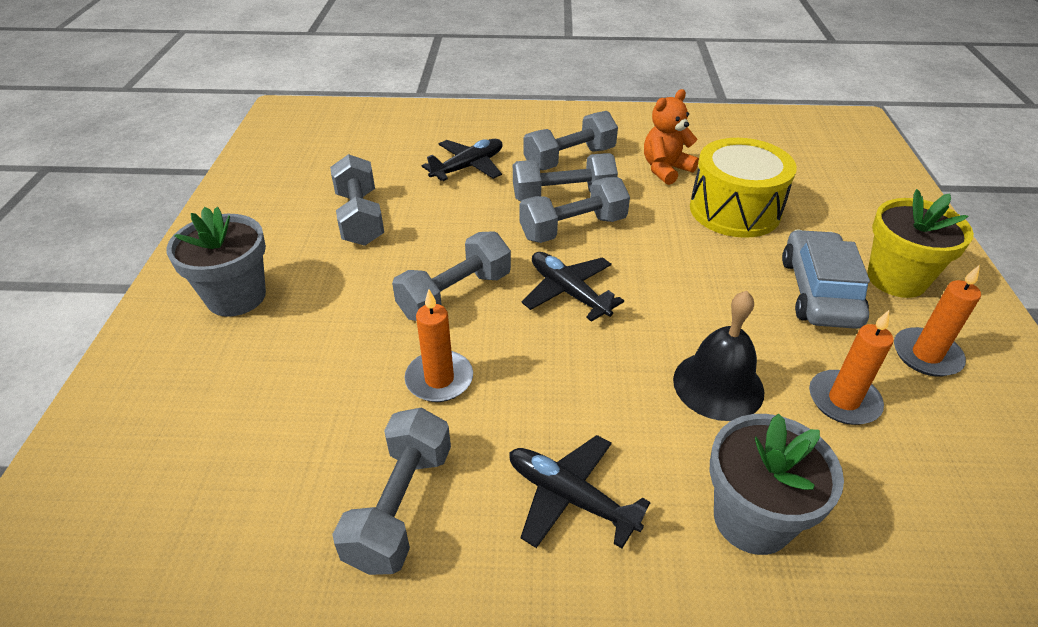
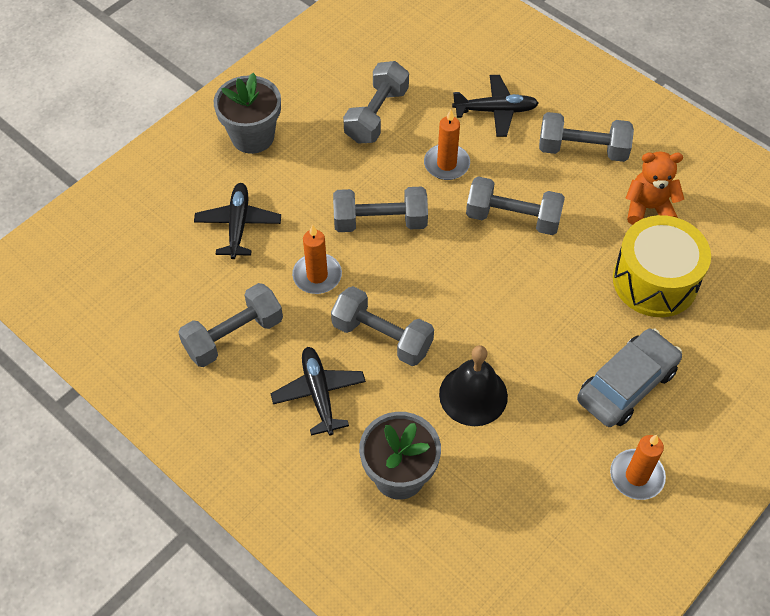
camera: 40 degrees right, 15 degrees up
grey dumbbell [513,153,618,201] -> grey dumbbell moved to [331,286,434,366]
black plane [522,252,624,322] -> black plane moved to [194,183,281,259]
orange candle [809,310,894,425] -> orange candle moved to [424,109,470,180]
yellow flower pot [867,189,974,298] -> none

